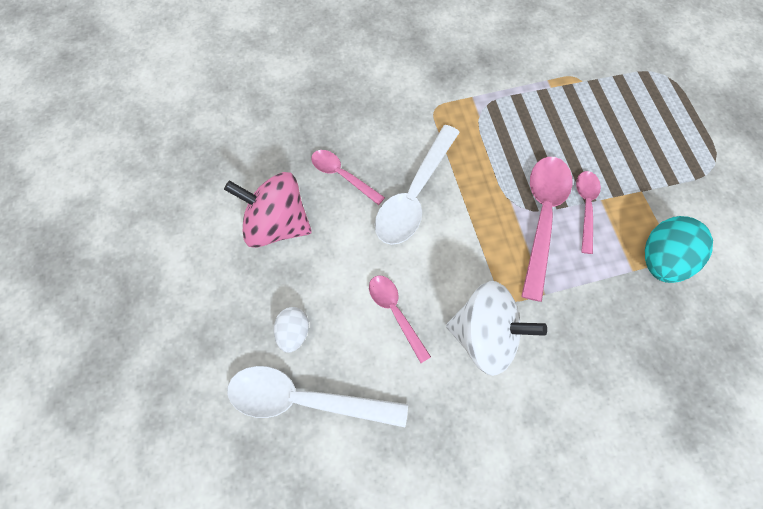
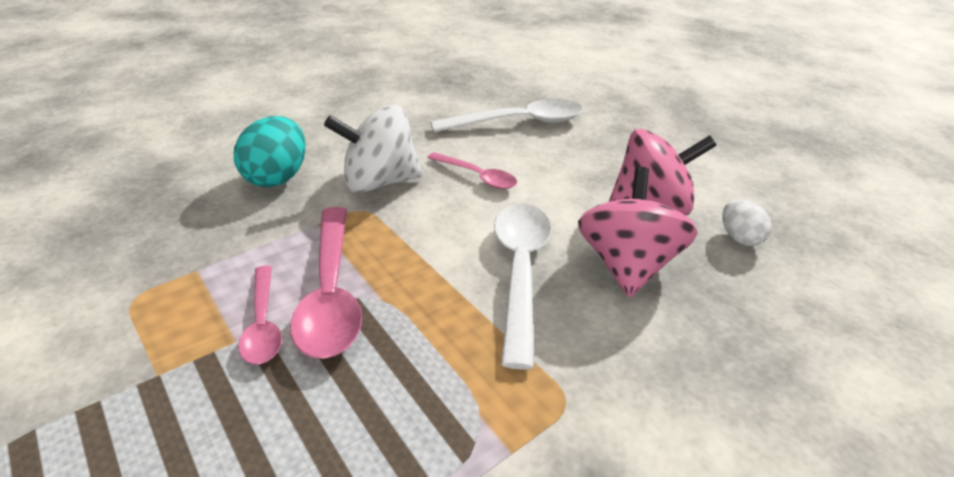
camera: 155 degrees right, 30 degrees down
white egg [274,307,309,353] -> white egg moved to [722,199,772,246]
pink spoon [311,150,385,205] -> pink spinning top [578,167,698,298]
turquoise egg [645,216,713,283] -> turquoise egg moved to [234,116,306,188]

